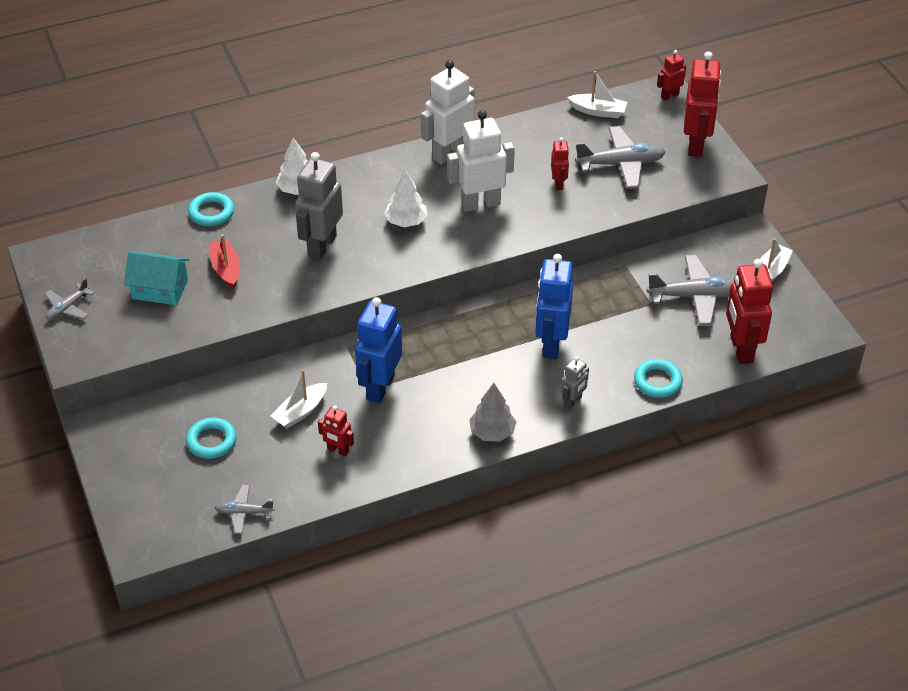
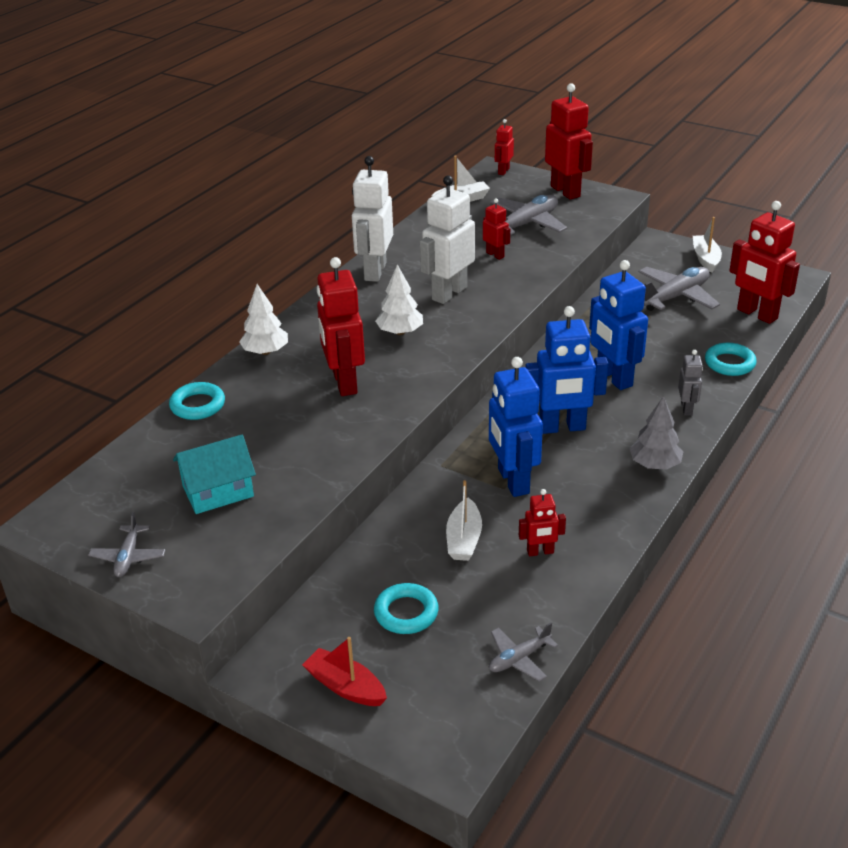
camera: 35 degrees left, 10 degrees down
red boat [209,234,240,289] -> red boat moved to [302,637,387,706]
grey robot [295,152,343,260] -> red robot [317,257,365,396]
none -> blue robot [525,306,608,434]

